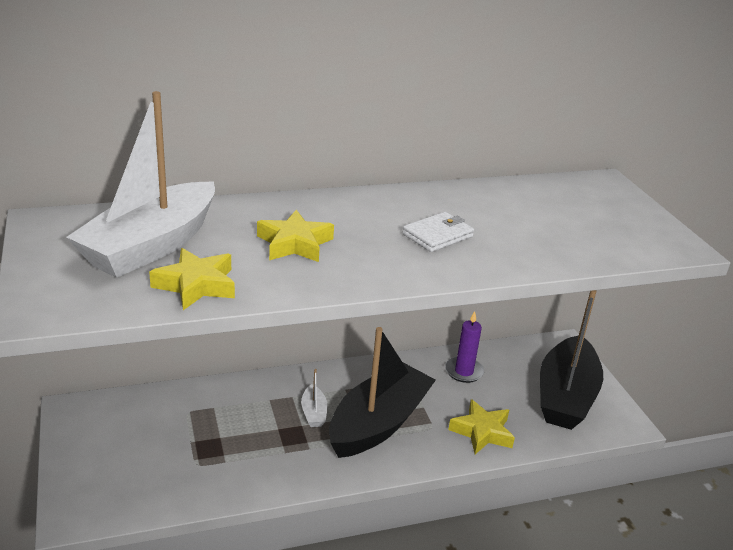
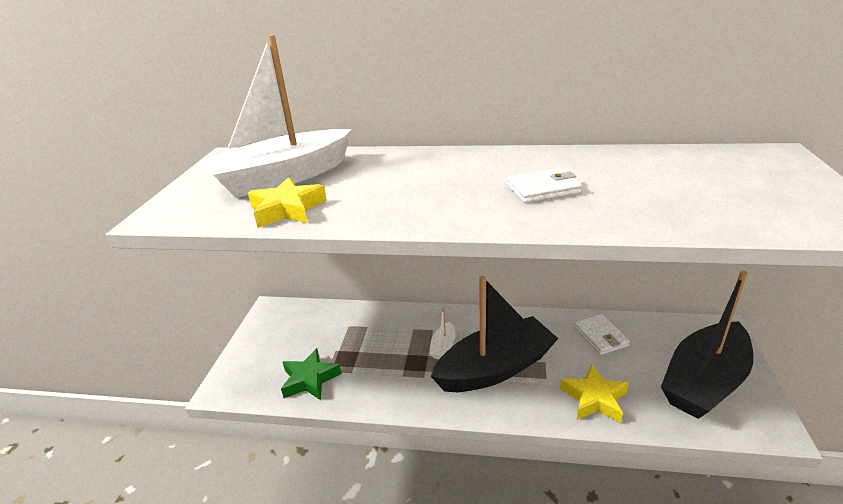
camera: 30 degrees right, 0 degrees up
yellow star [257,210,334,262] -> none
purple candle [445,311,484,383] -> white wallet [574,314,630,355]
none -> green star [281,348,342,400]

